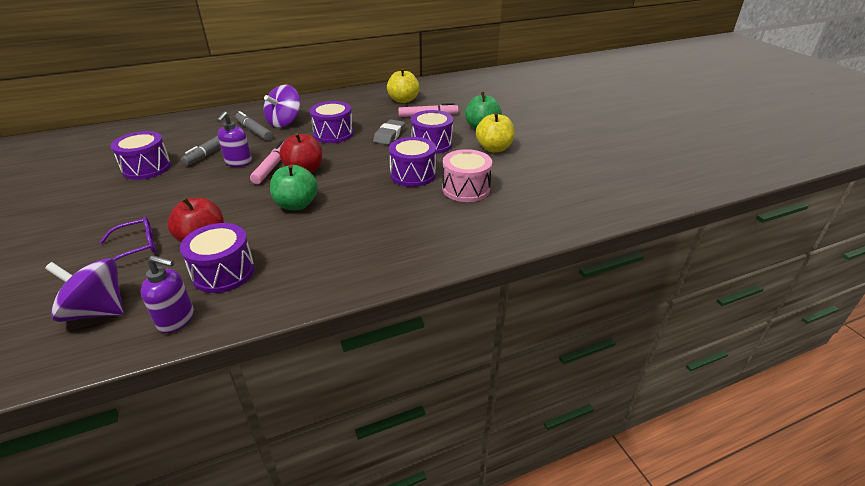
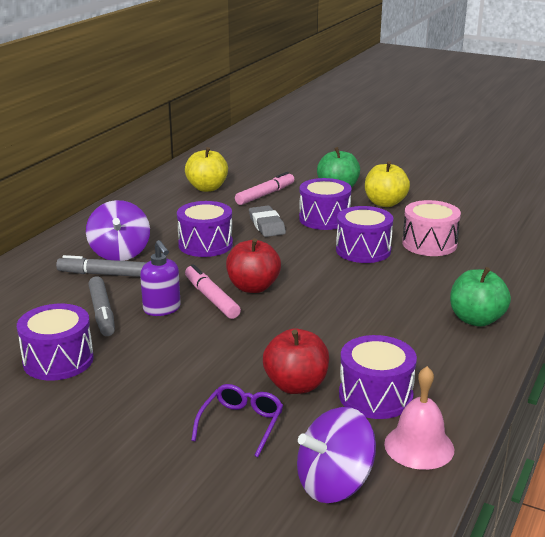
camera: 40 degrees left, 10 degrees down
purple soap dispenser [141,255,194,333] -> pink bell [384,366,454,470]
green apple [270,164,318,210] -> green apple moved to [450,267,511,327]

